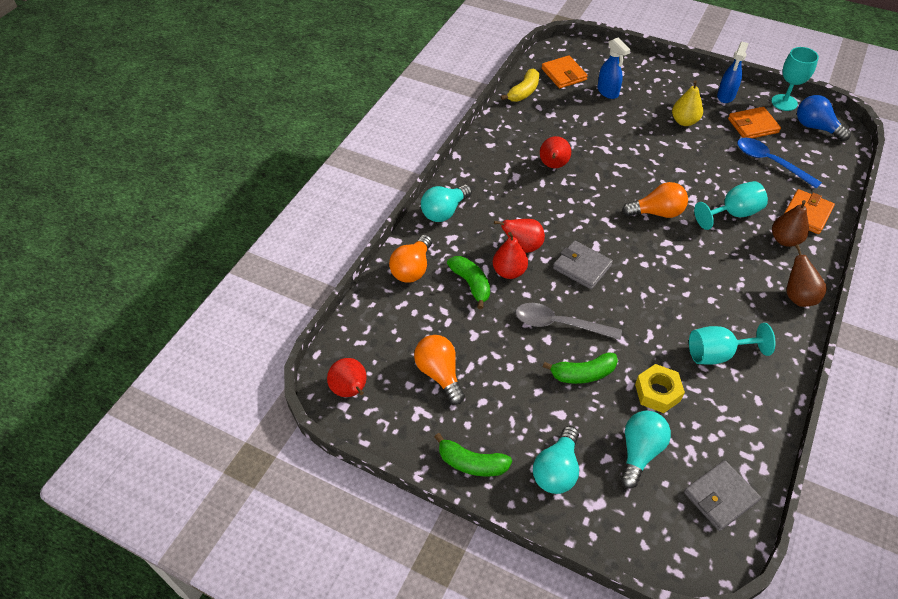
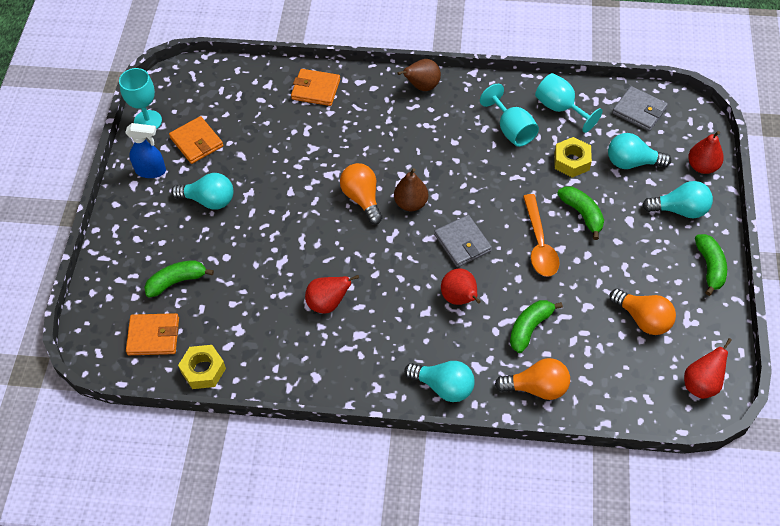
camera: 110 degrees left, 5 degrees up
orange light bulb [414,335,465,404] -> orange light bulb turned 90 degrees counterclockwise [609,289,676,335]
red pear [493,232,528,279] -> red pear moved to [688,131,724,174]
yellow banana [501,68,539,102] -> yellow nut [178,345,226,389]
grey spoon [516,303,622,340] -> orange spoon [523,194,560,277]
orange wallet [542,55,588,88] -> orange wallet turned 45 degrees clockwise [126,313,179,355]
grey wallet [553,240,613,289] -> grey wallet turned 45 degrees counterclockwise [434,215,492,267]
blue spray bottle [598,37,631,99] -> green banana [144,260,214,298]
yellow pear [672,80,703,126] -> turquoise light bulb [171,173,233,210]
turquoise goblet [694,181,768,230] -> turquoise goblet moved to [535,73,603,133]
blue spoon [737,138,822,189] -> none
brown pear [772,200,809,247] -> brown pear moved to [394,168,428,211]
blue light bulb [797,95,851,141] -> none

